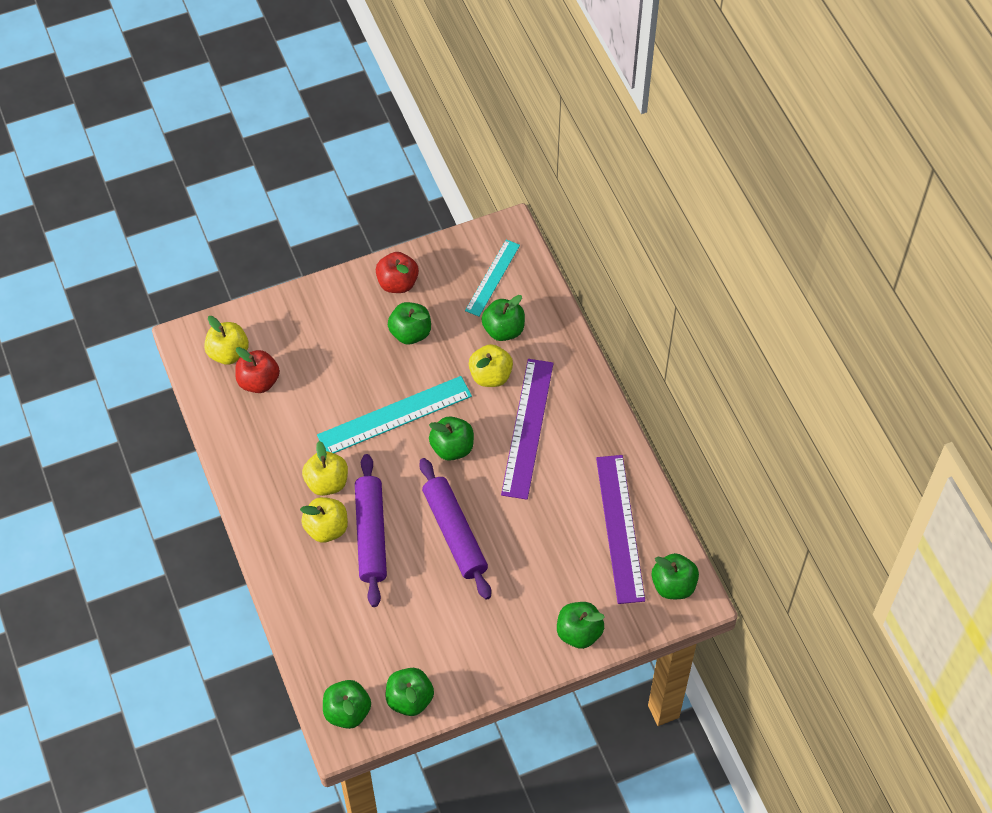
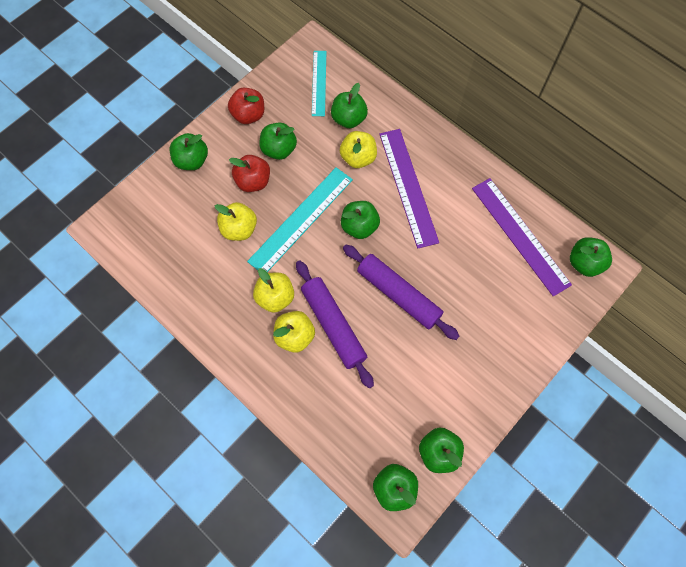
camera: 25 degrees left, 10 degrees up
yellow apple [204,316,249,365] -> yellow apple moved to [215,202,257,241]
red apple [235,347,280,393] -> red apple moved to [229,155,270,192]
green apple [557,602,605,649] -> green apple moved to [170,133,208,170]

